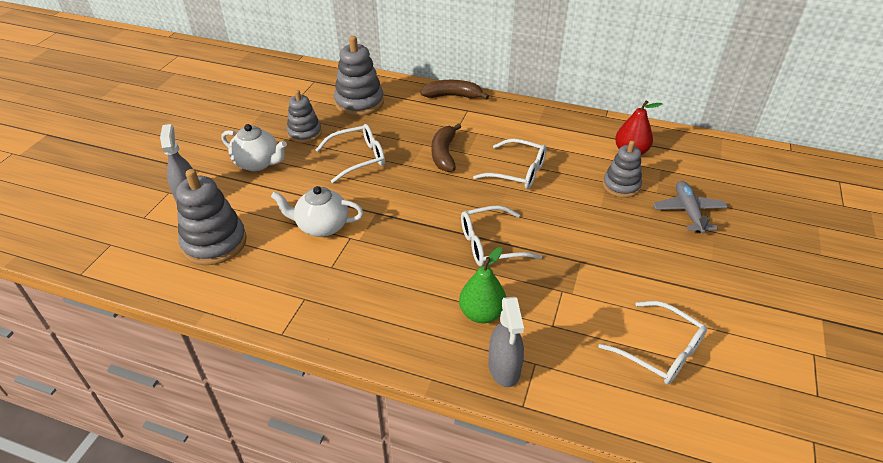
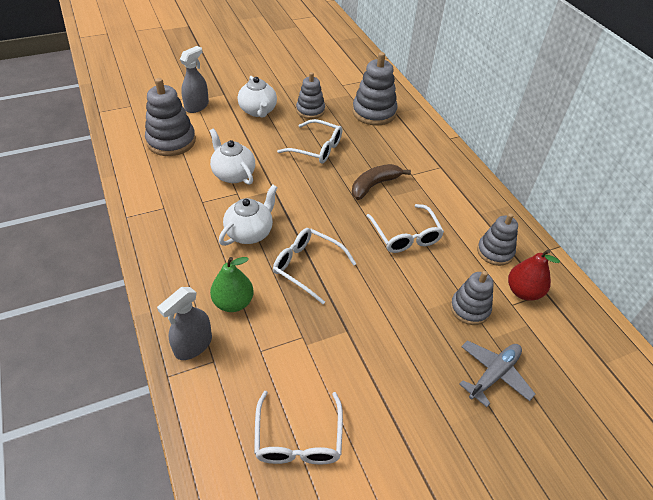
camera: 45 degrees right, 5 degrees up
brown banana [420,80,489,100] -> none
none -> white teapot [219,185,278,246]
none -> grey stacking toy [477,213,518,266]

